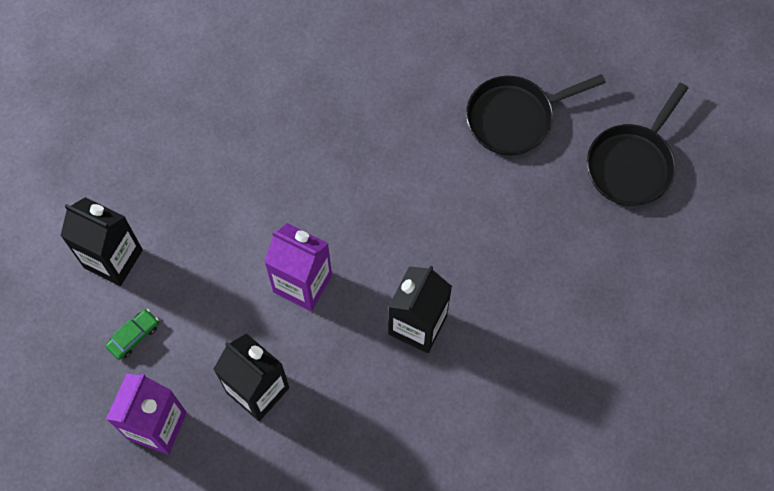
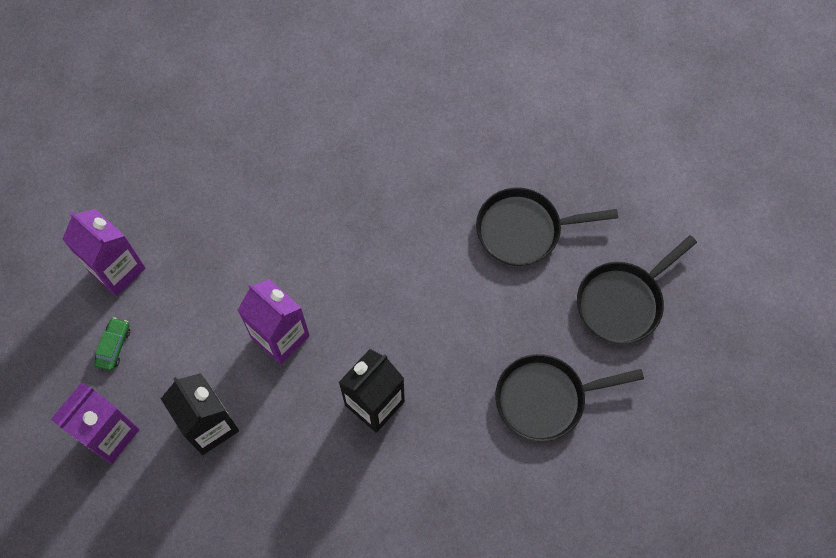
camera: 15 degrees right, 0 degrees up
black carton [60,197,143,286] -> purple carton [62,209,146,296]
green car [106,309,159,360] -> green car turned 45 degrees counterclockwise [94,317,130,371]
none -> black pan [495,354,644,442]

